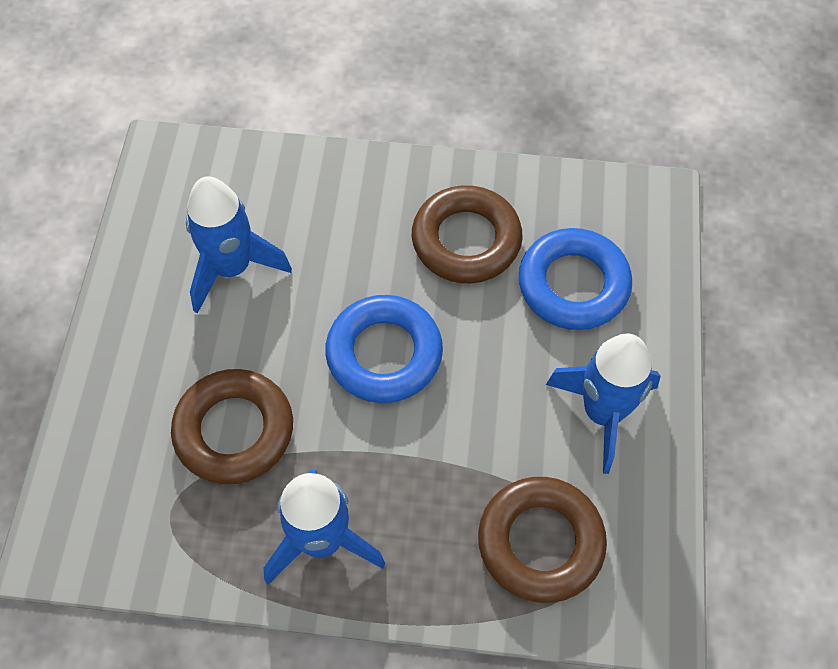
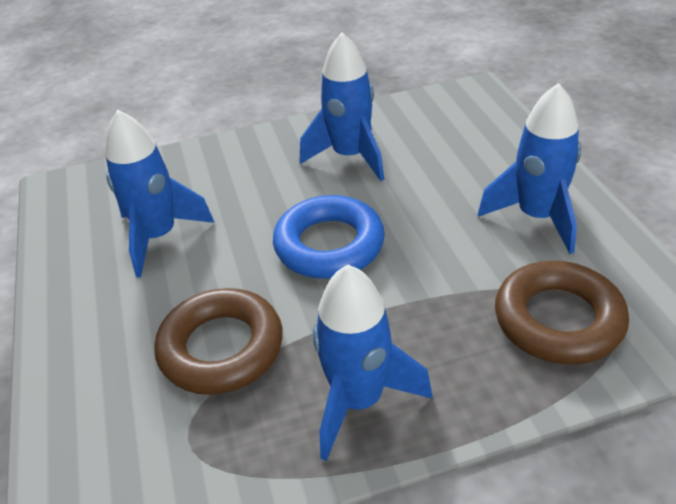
camera: 20 degrees left, 20 degrees down
brown ring [412,185,522,283] -> blue rocket [300,33,384,181]
blue ring [519,228,632,330] -> none

